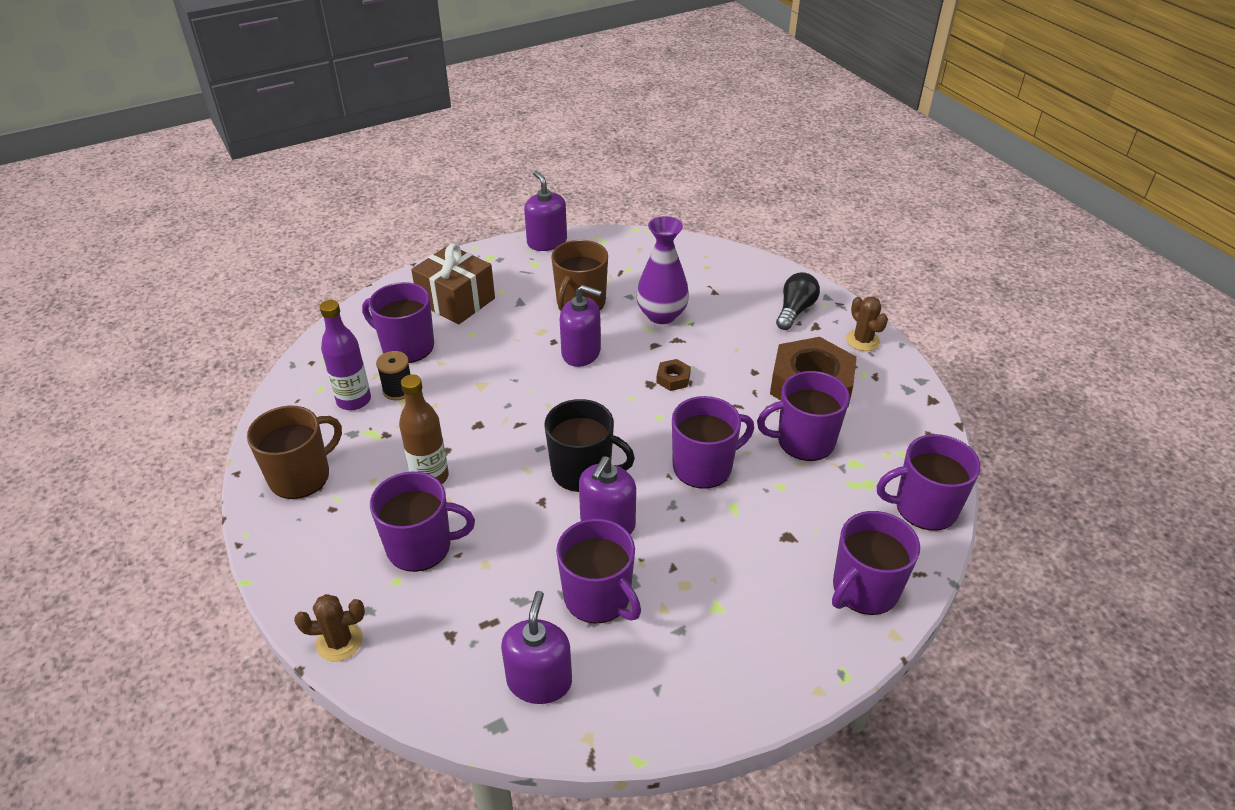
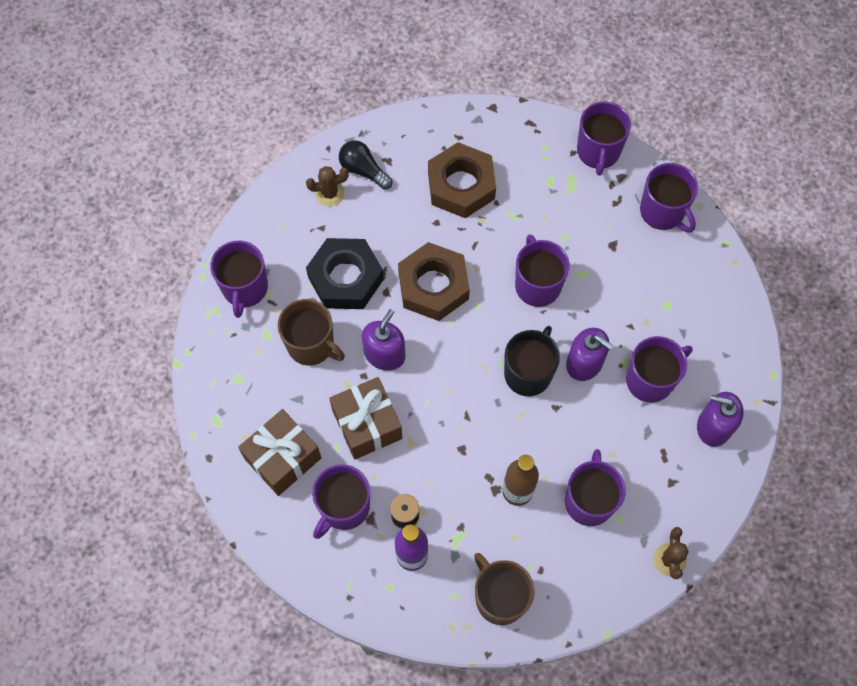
camera: 80 degrees left, 25 degrees up
purple soap dispenser [524,171,567,251] -> none
purple vase [636,216,689,324] -> black nut [306,238,384,309]
brown nut [656,359,691,391] -> brown nut [398,242,470,321], size x2.44
purple mug [757,371,850,461] -> purple mug moved to [210,241,268,318]
brown cactus [846,297,888,351] -> brown cactus moved to [306,166,349,206]
none -> brown gift [329,377,402,460]

